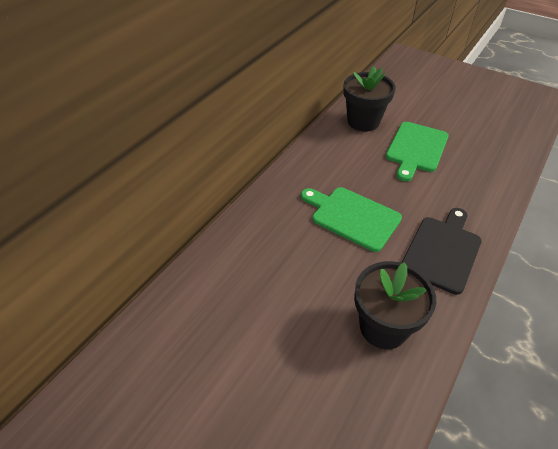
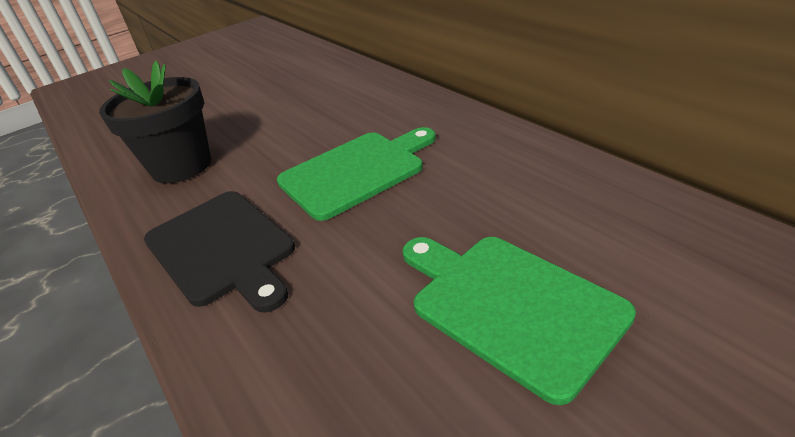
camera: 115 degrees right, 10 degrees down
black flower pot [343,66,396,132] -> none

